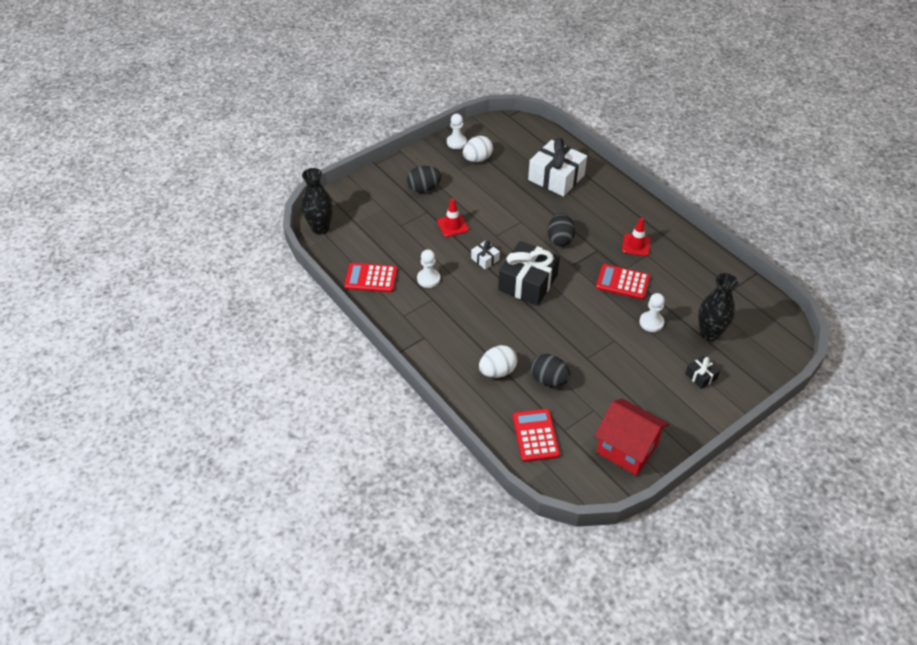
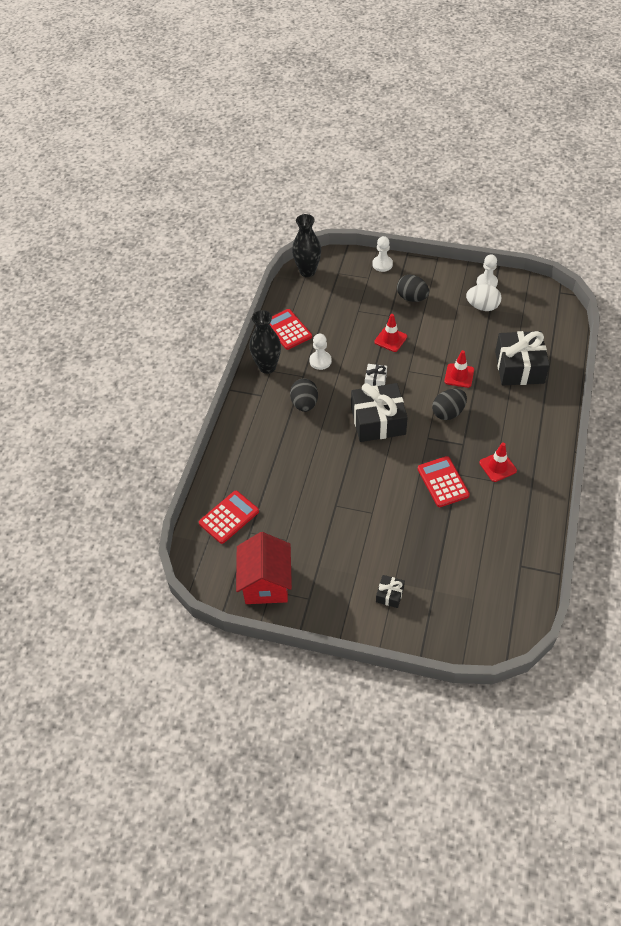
camera: 55 degrees right, 5 degrees up
white egg [479,345,518,378] -> none
white gift [528,138,587,197] -> black gift [495,331,550,385]
black egg [531,354,571,387] -> black egg moved to [290,379,318,412]
white pawn [639,293,665,332] -> white pawn moved to [372,236,393,272]
black vase [698,273,739,341] -> black vase moved to [249,310,281,374]
none -> red traffic cone [444,350,474,388]

